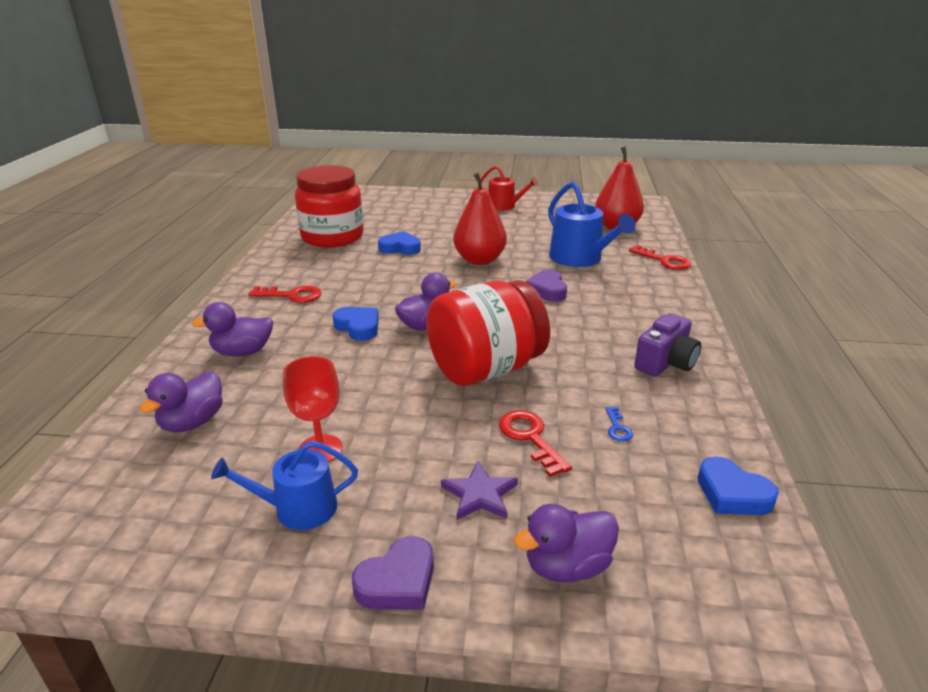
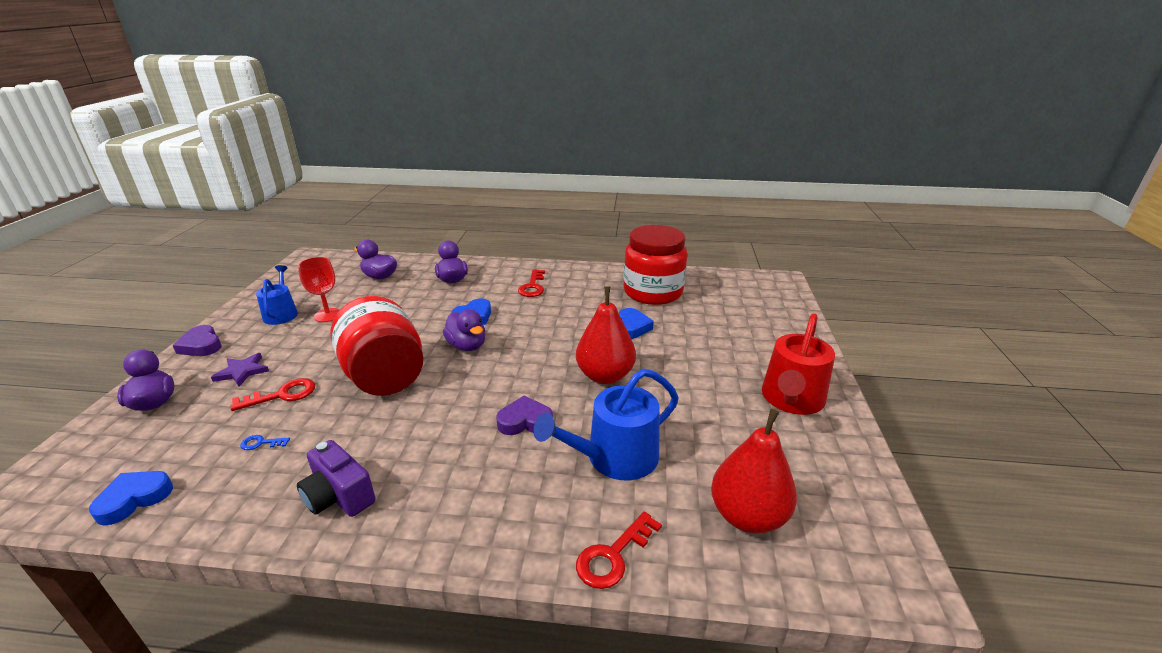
camera: 90 degrees right, 0 degrees up
red watering can [481,166,539,211] -> red watering can [762,313,835,415], size x1.55

